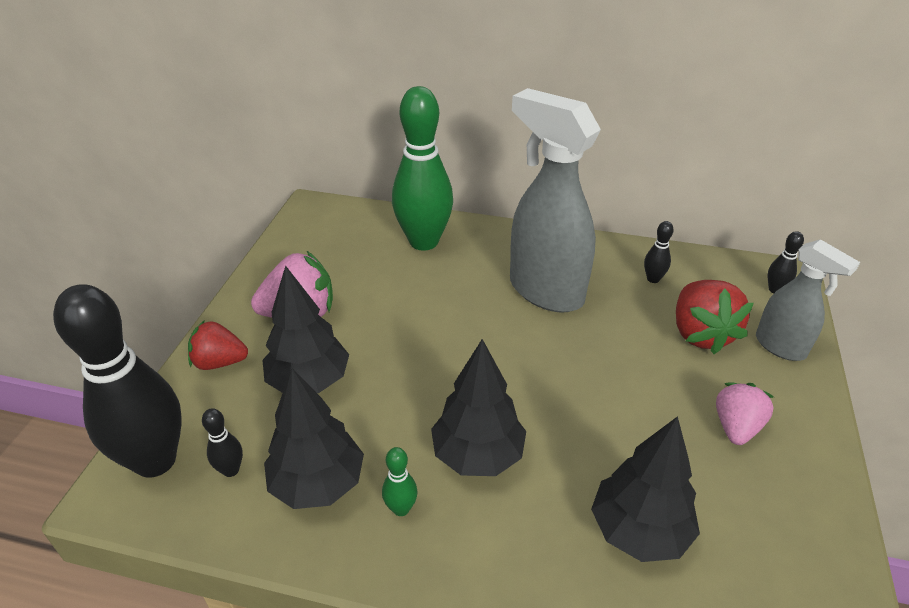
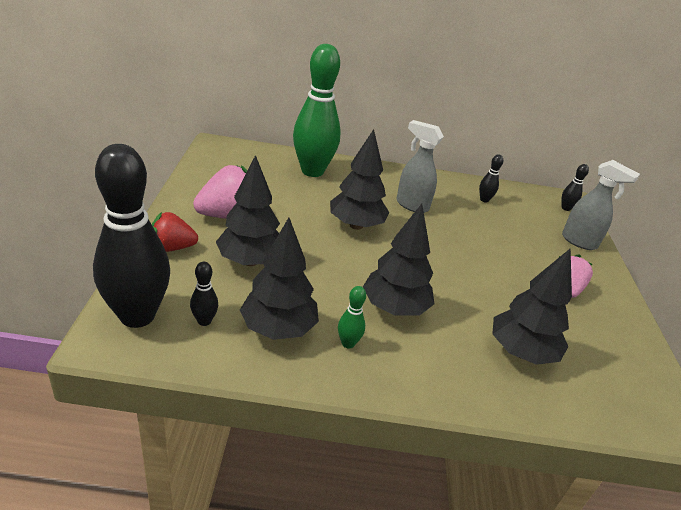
camera: 15 degrees left, 5 degrees down
grey spray bottle [510,88,601,312] -> grey spray bottle [396,120,444,213], size x0.57
red strawberry [676,280,754,354] -> none
none -> black tree [330,129,390,230]

